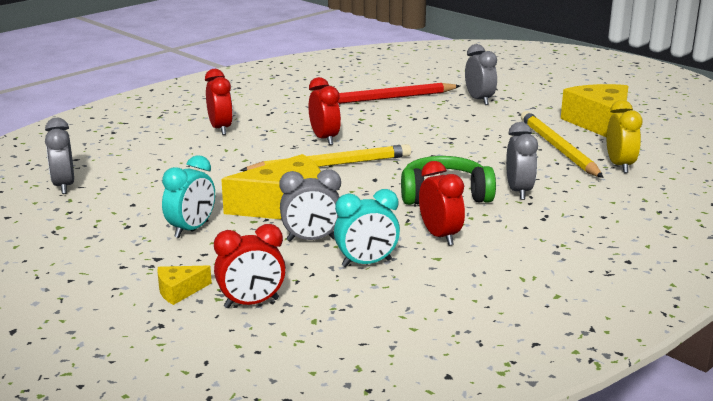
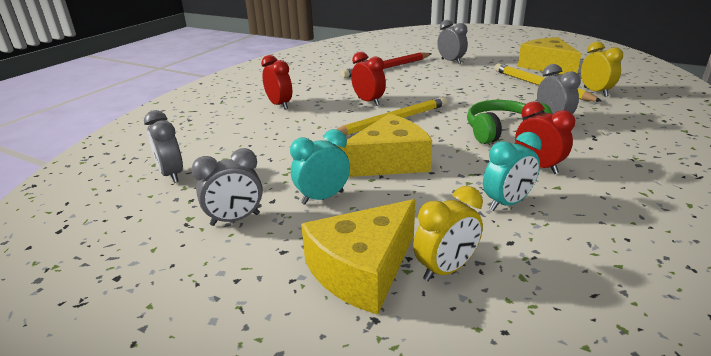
camera: 15 degrees left, 5 degrees up
yellow cheese [157,265,212,305] -> yellow cheese [301,199,415,315], size x2.20
turquoise clock [162,155,215,238] -> turquoise clock turned 135 degrees counterclockwise [290,129,350,205]
red clock [214,224,286,308] -> yellow clock [413,186,483,281]
grey clock [279,169,341,242] -> grey clock moved to [192,148,263,226]

